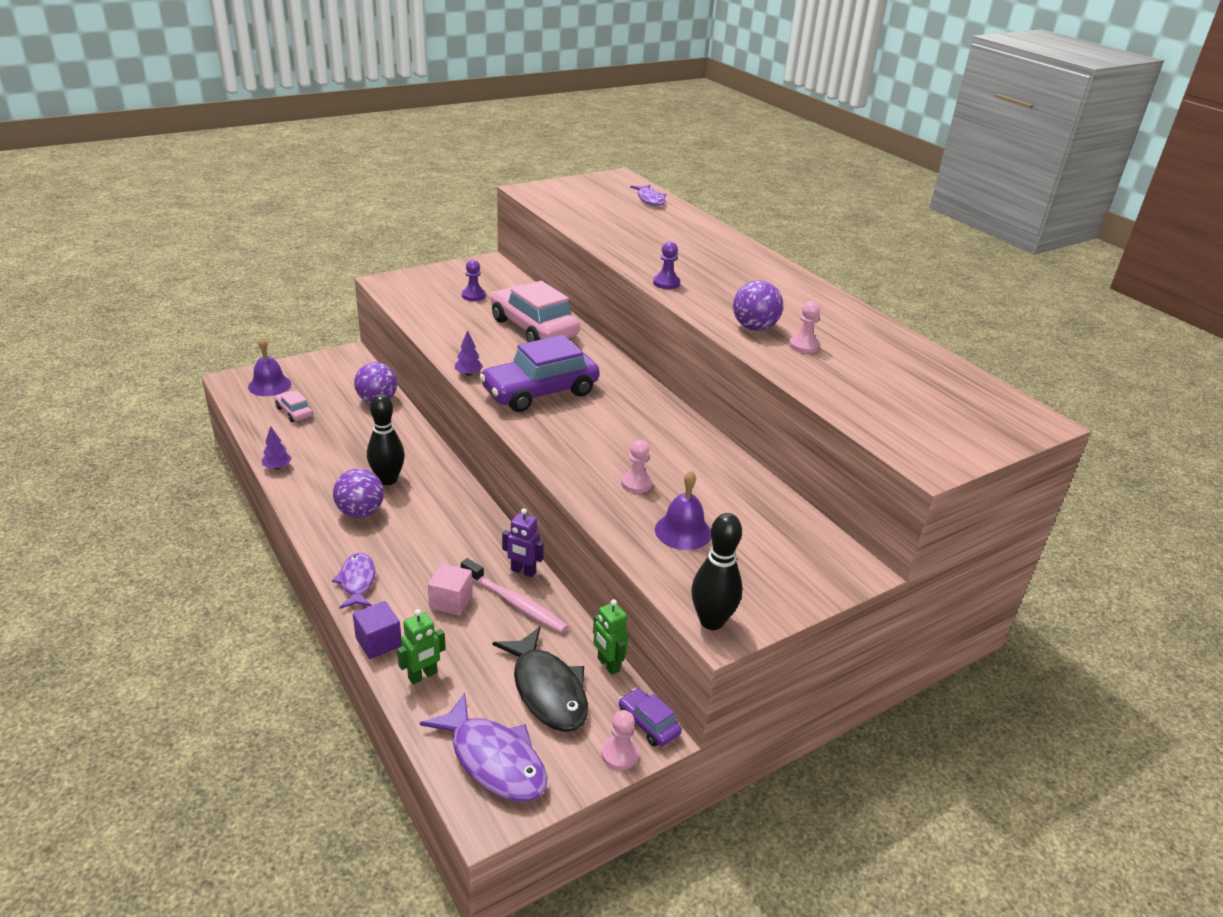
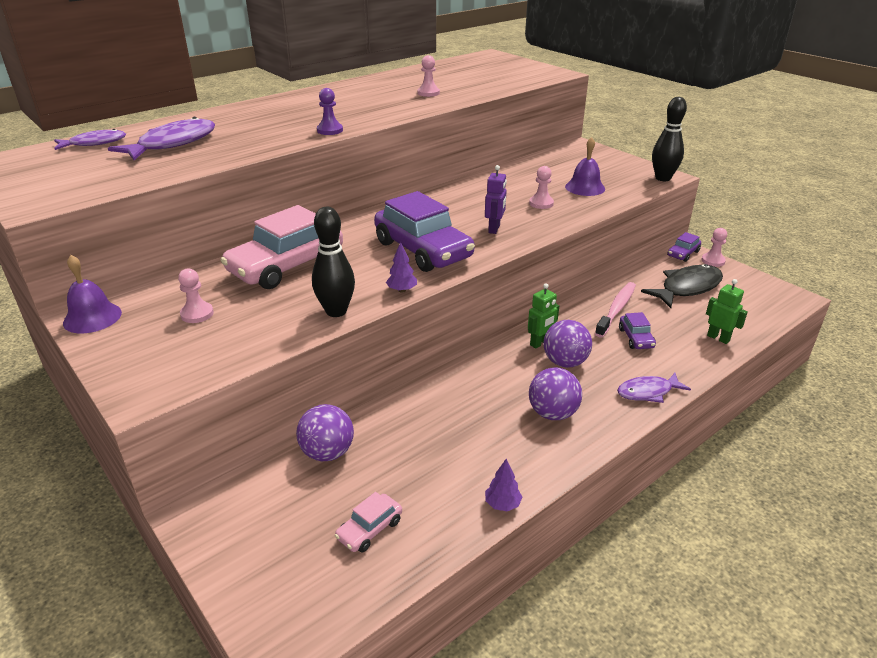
camera: 95 degrees left, 0 degrees up
purple bell [248,338,291,396] -> purple bell moved to [63,255,122,333]
purple cube [353,601,402,659] -> none
black bowling pin [367,394,405,485] -> black bowling pin moved to [312,207,355,317]
purple fish [420,693,547,802] -> purple fish moved to [108,117,215,160]
pink cube [428,563,473,616] -> purple car [619,312,656,349]
purple pawn [462,260,486,301] -> pink pawn [178,269,214,323]
purple robot [502,508,544,577] -> purple robot moved to [485,165,507,234]
green robot [593,599,629,675] -> green robot moved to [528,283,559,349]
purple ball [733,280,783,331] -> purple ball moved to [543,320,592,368]

